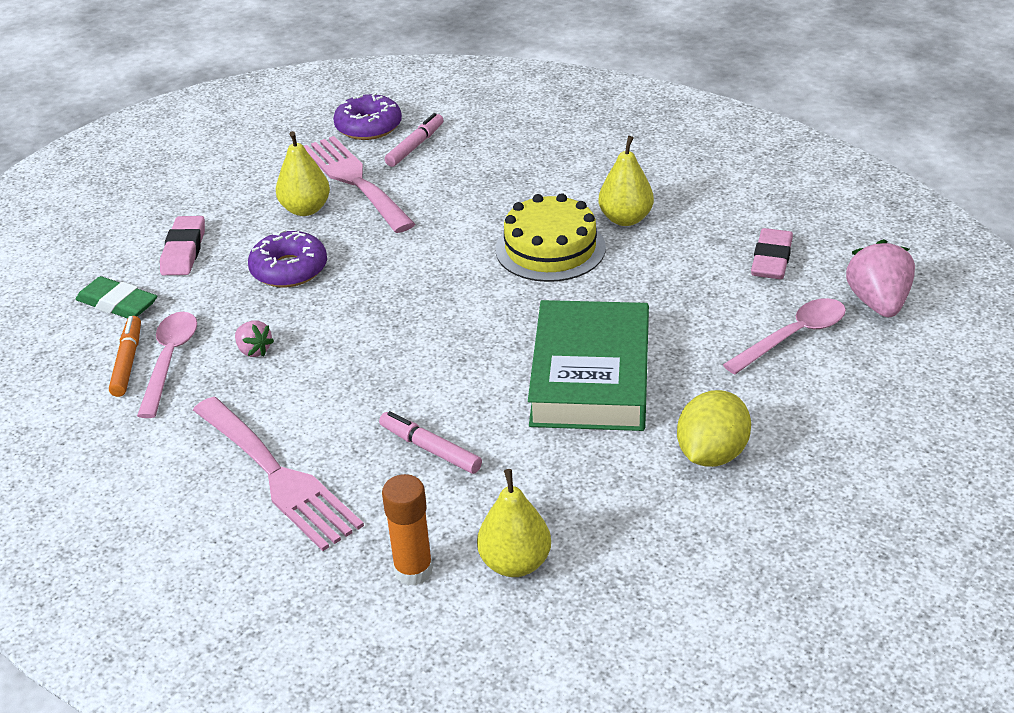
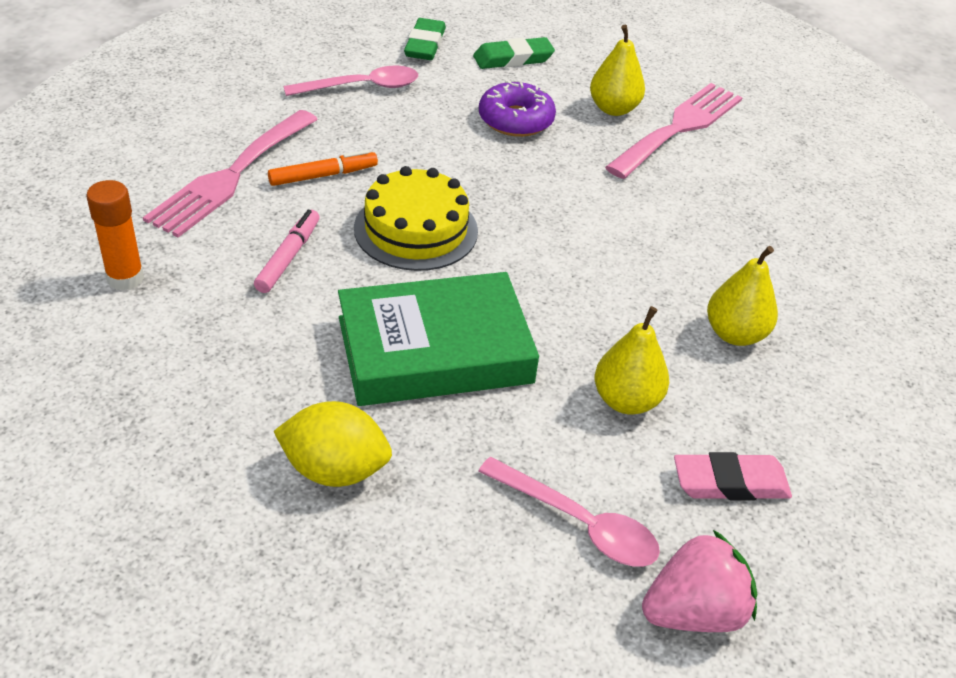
camera: 65 degrees right, 5 degrees up
orange marker [109,316,141,397] -> orange marker moved to [268,150,378,186]
pink eraser [160,216,205,275] -> green eraser [473,37,555,69]
pink strawberry [235,321,274,357] -> none
purple donut [333,93,402,140] -> none
pink marker [385,113,443,167] -> none
yellow pear [477,469,551,577] -> yellow pear moved to [595,306,669,415]
yellow cake [496,193,606,282] -> yellow cake moved to [354,166,478,271]

